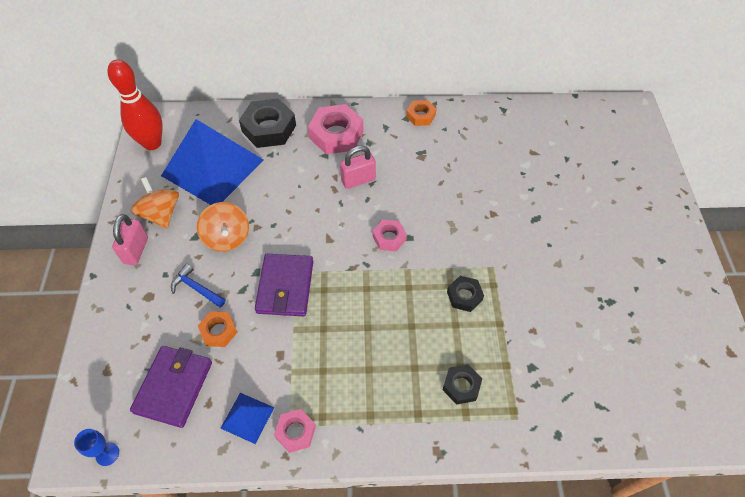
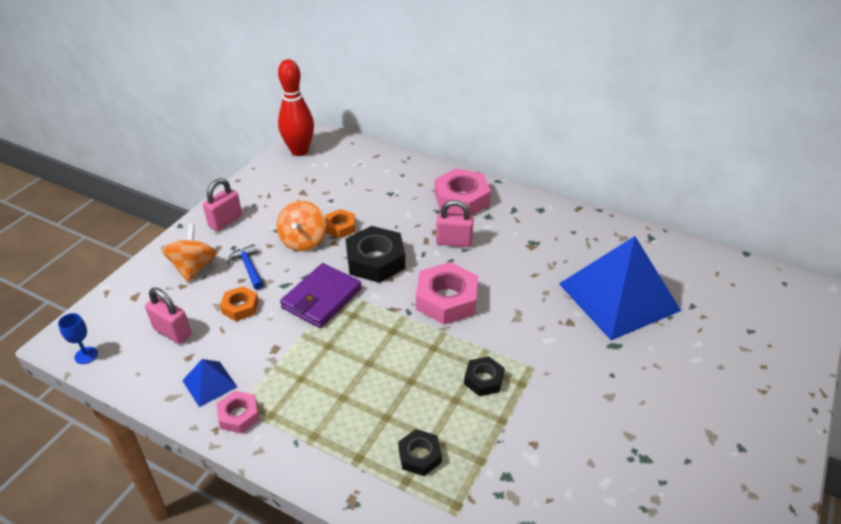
camera: 30 degrees right, 15 degrees down
purple wallet [130,346,212,428] -> pink padlock [145,287,191,344]
orange spinning top [131,177,179,229] -> orange spinning top moved to [162,224,217,282]
blue pyramid [161,119,263,205] -> blue pyramid moved to [559,236,681,340]
black nut [239,98,296,148] -> black nut moved to [346,226,405,283]
pink nut [373,220,407,251] -> pink nut [416,262,478,324], size x1.81
orange nut [406,100,436,126] -> orange nut moved to [325,209,355,238]

